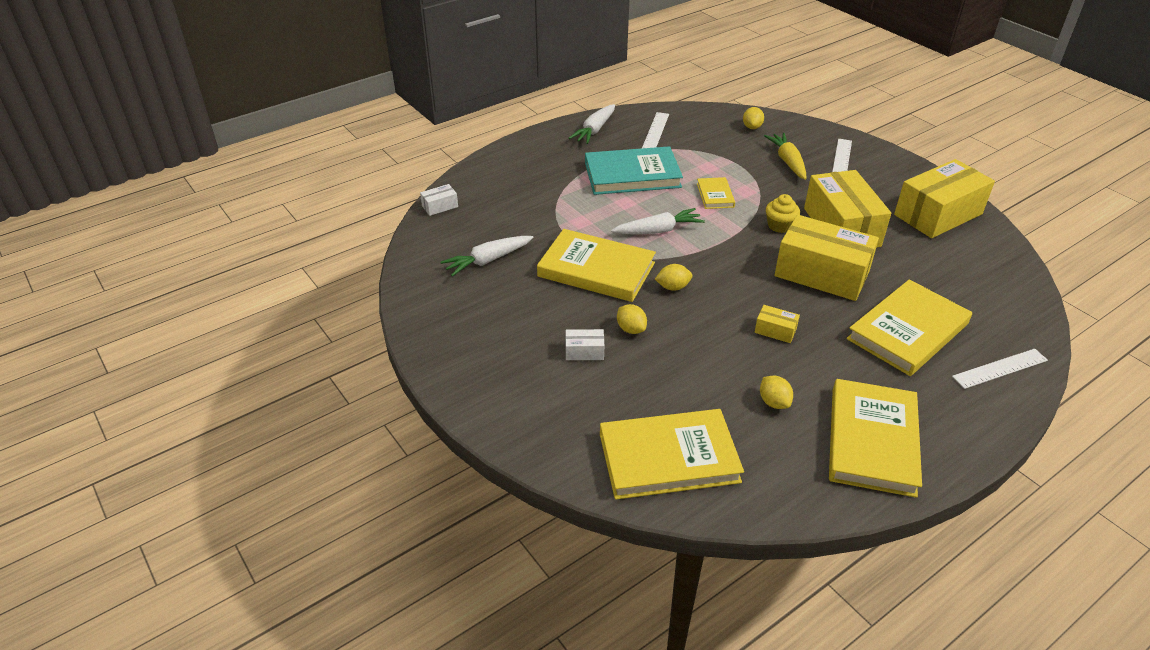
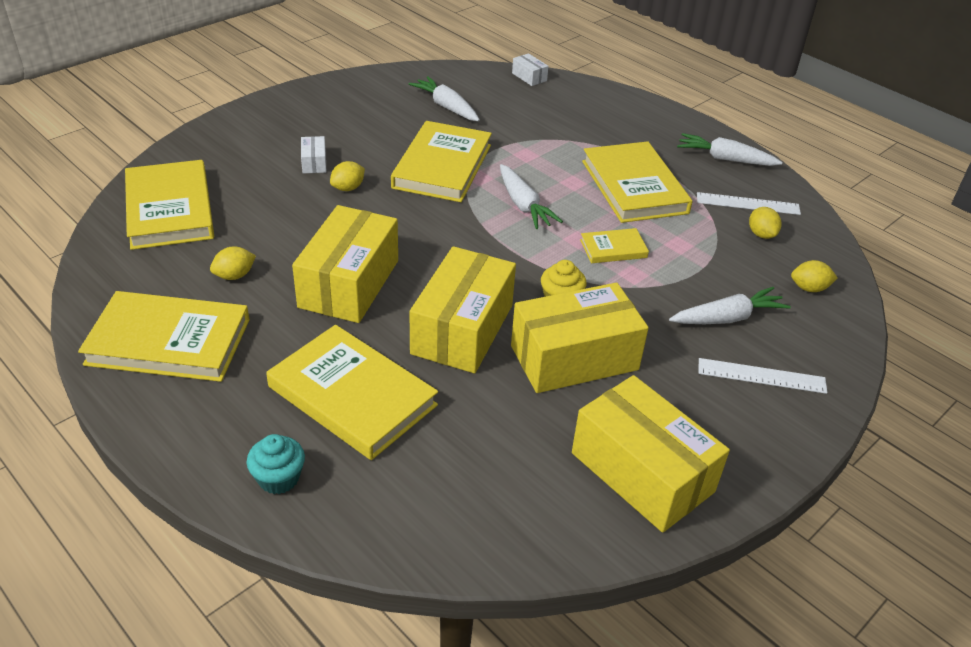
camera: 80 degrees right, 0 degrees up
turquoise book [585,146,683,195] -> yellow book [582,141,693,223]
yellow lemon [655,264,693,291] -> yellow lemon moved to [749,207,781,239]
yellow box [755,305,800,343] -> yellow box [292,205,398,323], size x2.40
yellow carrot [764,133,806,180] -> white carrot [669,287,791,324]
white ruler [952,349,1048,389] -> turquoise cupcake [247,434,305,494]

